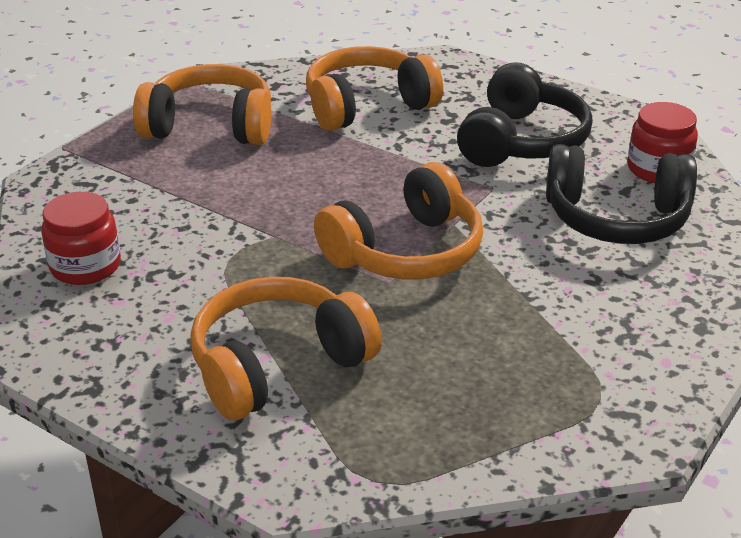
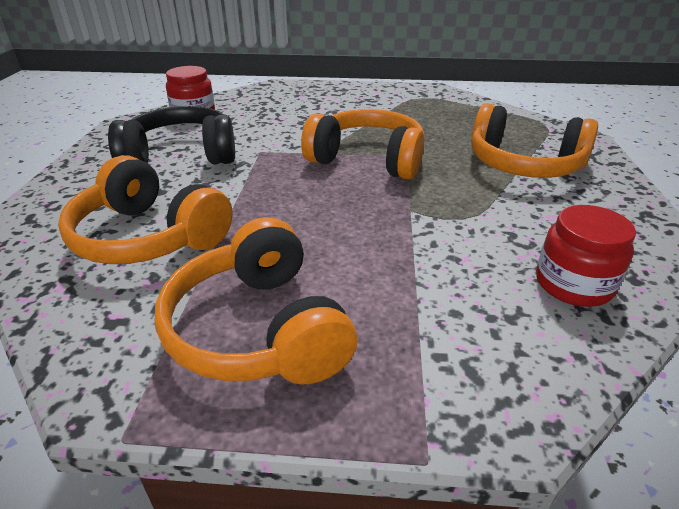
camera: 120 degrees left, 0 degrees up
black headphones [546,144,697,244] -> none

